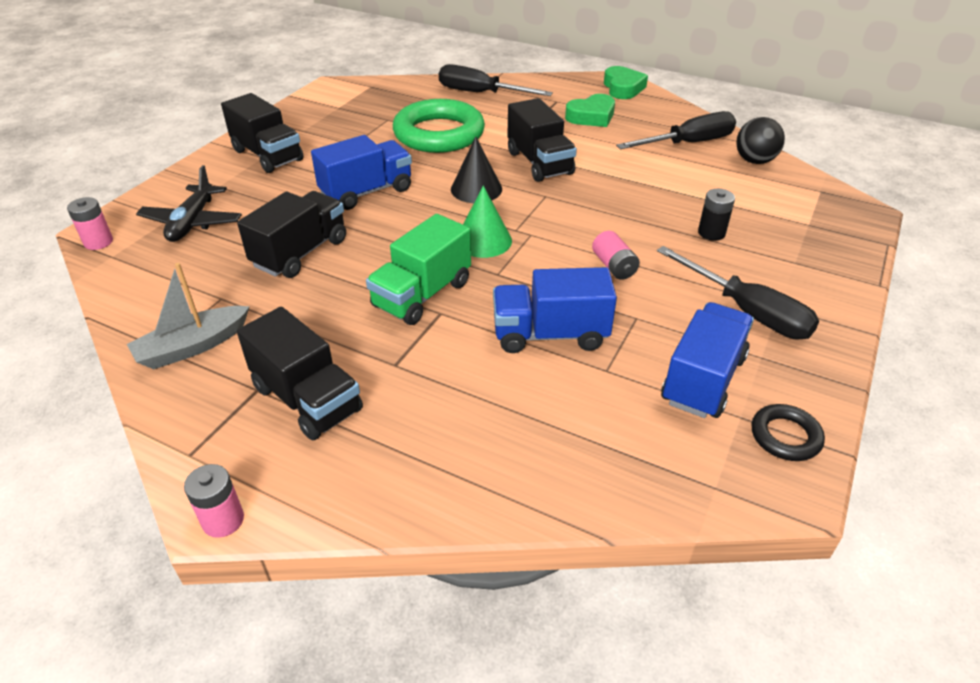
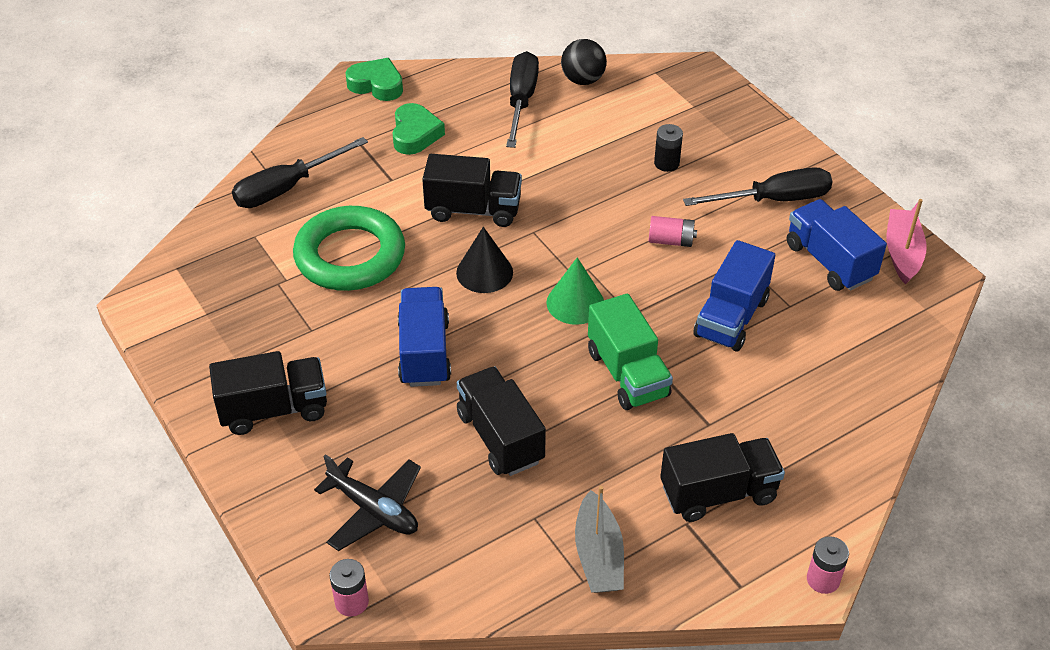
camera: 60 degrees left, 5 degrees up
black ring [752,404,825,461] -> pink boat [887,199,927,284]

